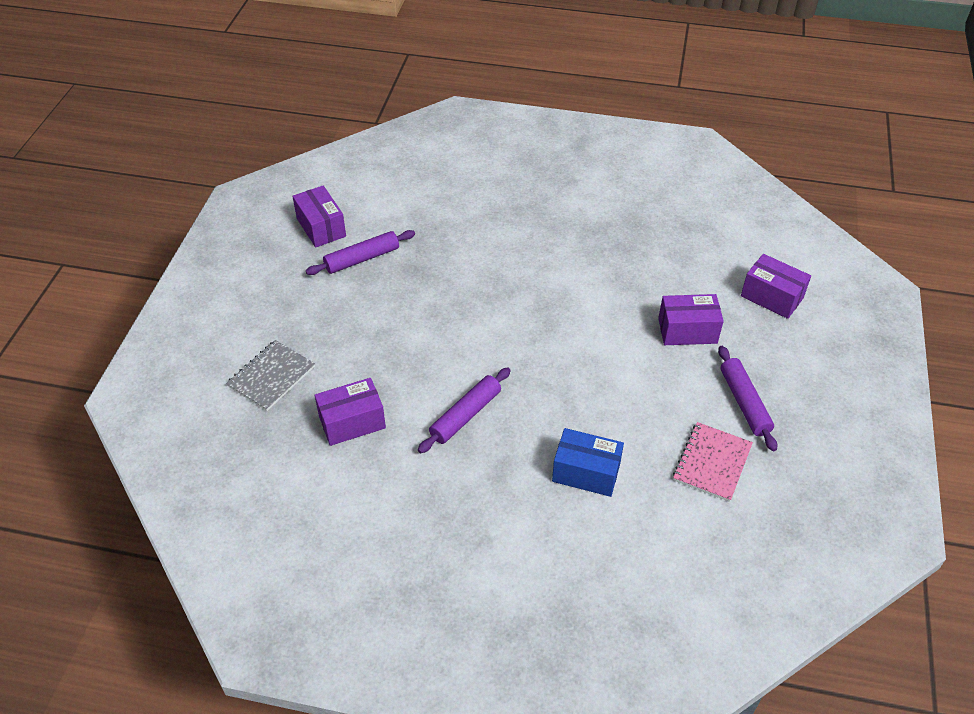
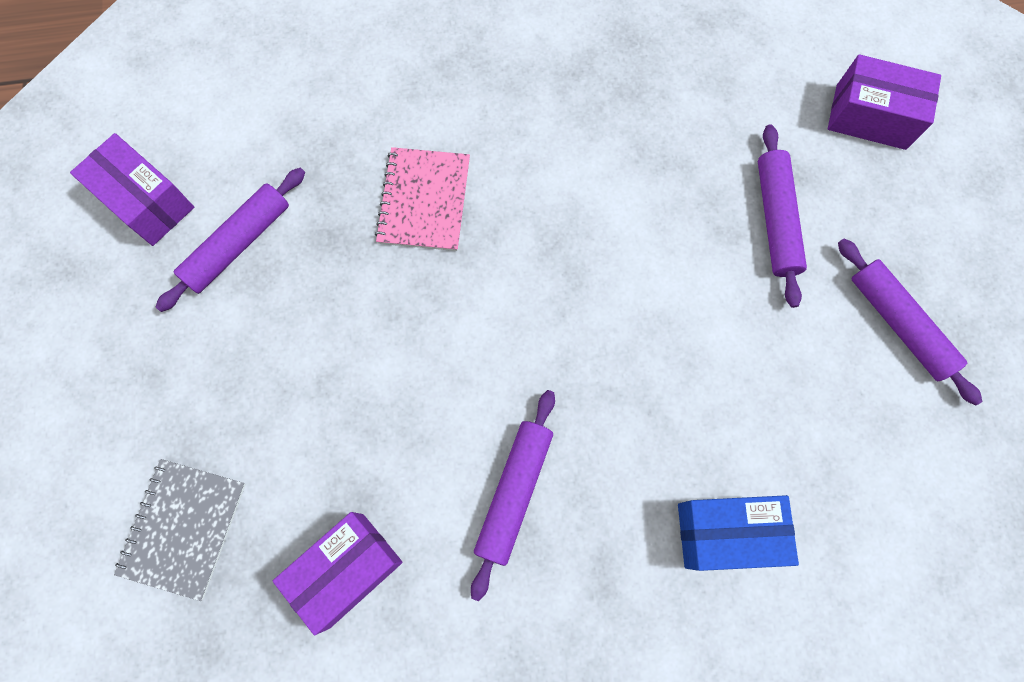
camera: 20 degrees left, 25 degrees up
purple box [658,294,724,345] -> purple rolling pin [758,124,807,308]
pink notebook [673,422,753,502] -> pink notebook moved to [375,147,470,251]

